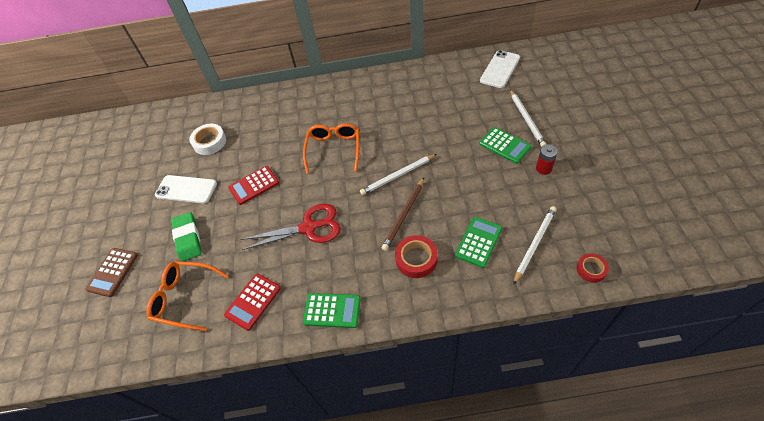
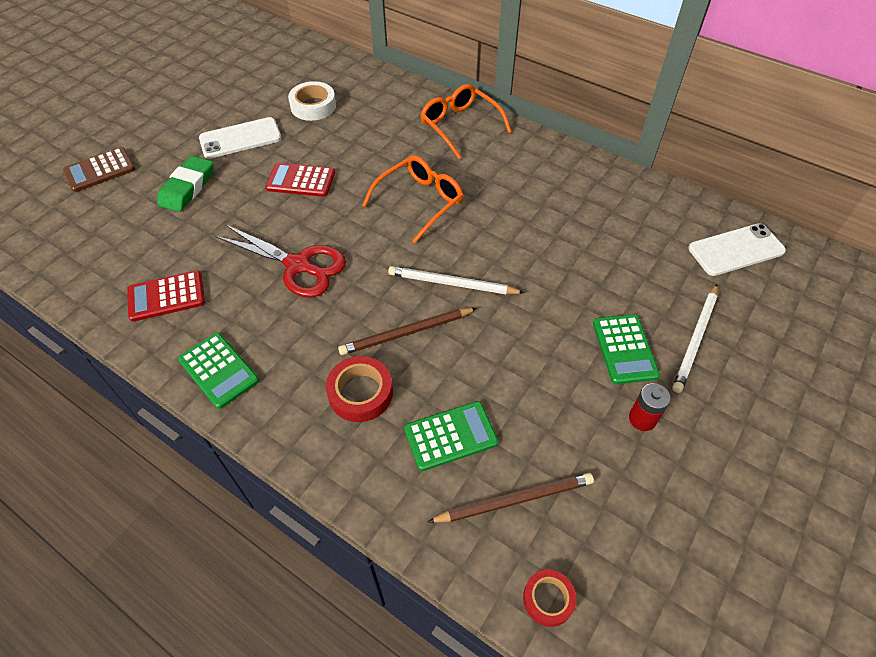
camera: 35 degrees right, 0 degrees up
orange glasses [146,261,228,331] -> orange glasses moved to [420,84,512,159]
white phone [155,175,217,204] -> white phone turned 75 degrees counterclockwise [199,117,282,159]
white pencil [513,206,556,285] -> brown pencil [427,473,594,523]

